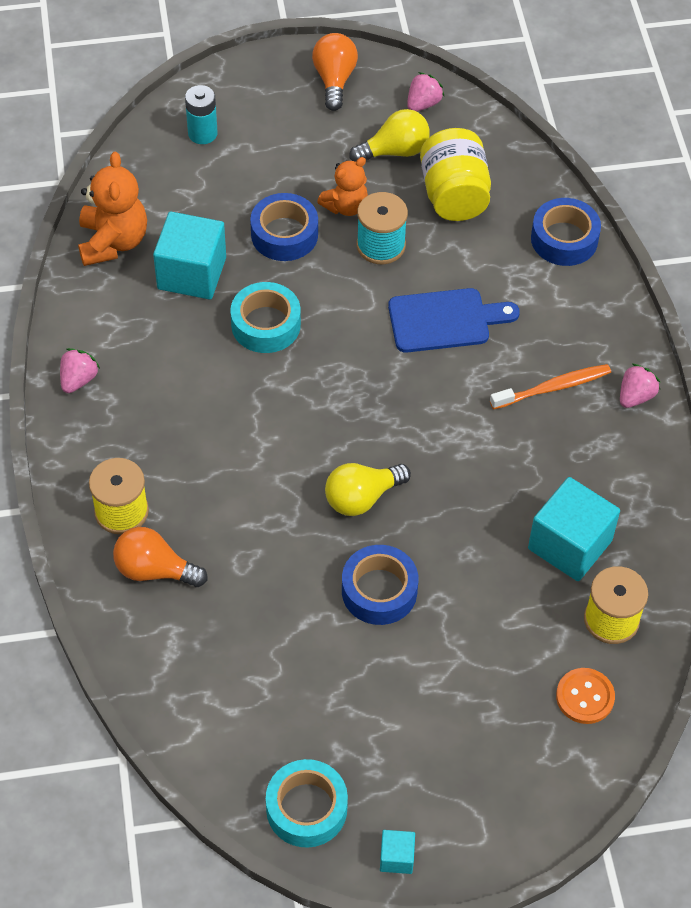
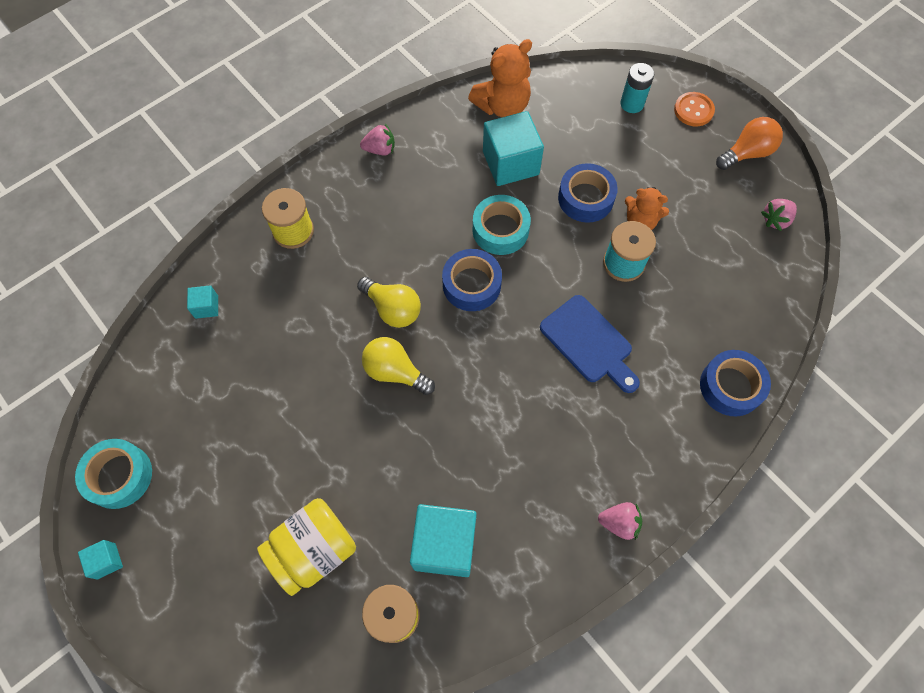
camera: 60 degrees right, 10 degrees up
orange light bulb [113,527,207,587] -> none
blue tape [342,545,418,625] -> blue tape moved to [442,249,502,311]
yellow light bulb [350,109,430,162] -> yellow light bulb moved to [357,277,421,328]
pink strawberry [407,72,445,112] -> pink strawberry turned 135 degrees clockwise [761,199,797,231]
yellow jar [420,128,491,221] -> yellow jar moved to [257,498,356,596]
orange toothbrush [490,364,611,410] -> none
orange button [556,668,615,724] -> orange button moved to [674,92,715,126]
none -> turquoise cube [187,285,218,319]

